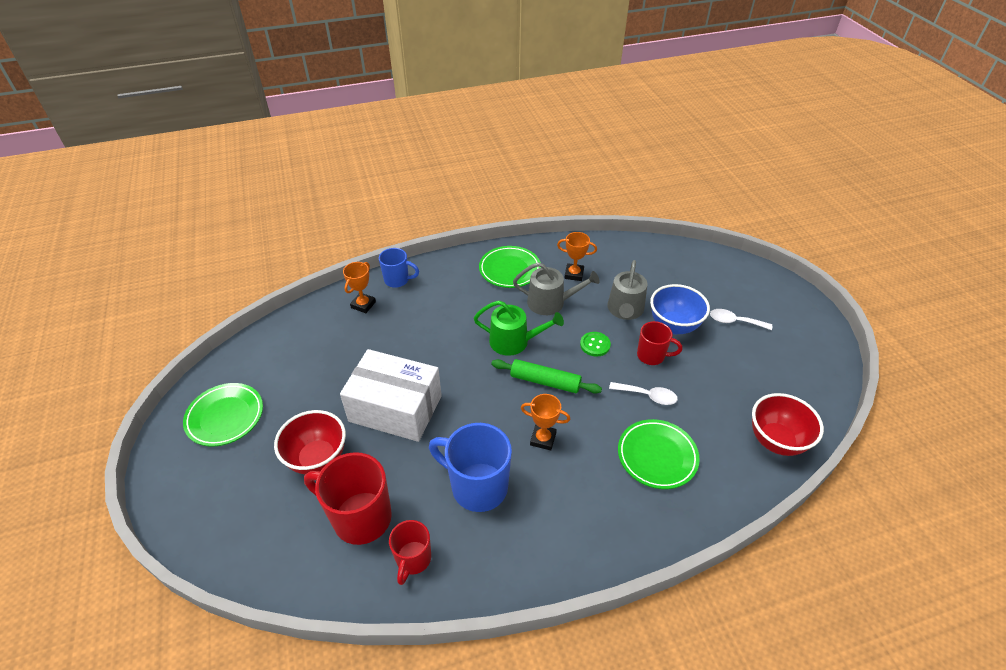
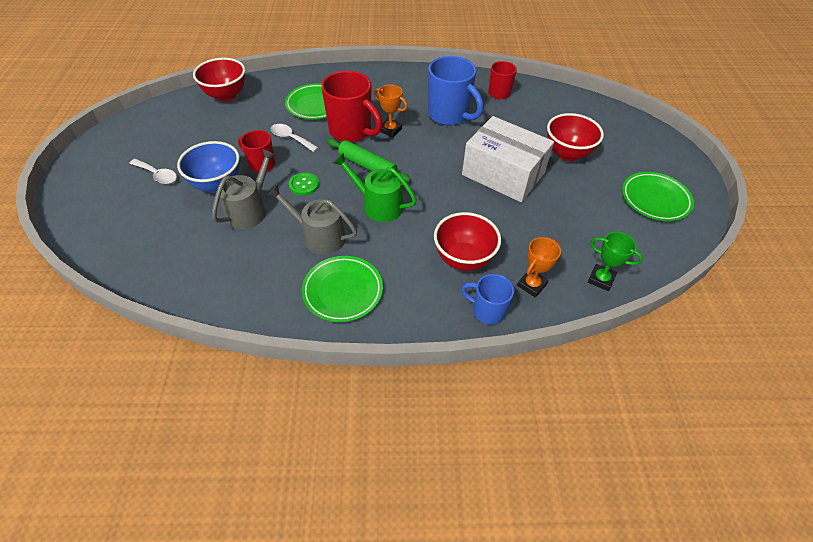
camera: 165 degrees left, 5 degrees up
red mug [304,452,392,545] -> red mug moved to [321,71,383,142]
orange trophy [557,232,597,281] -> none
none -> red bowl [434,212,501,271]
none -> green trophy [588,232,643,291]

